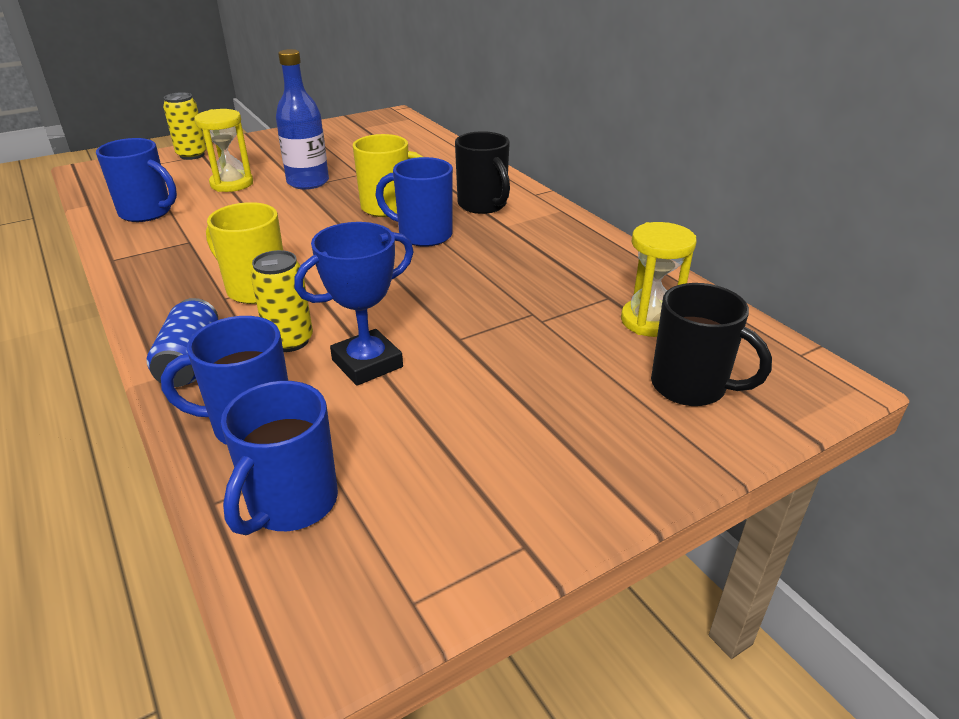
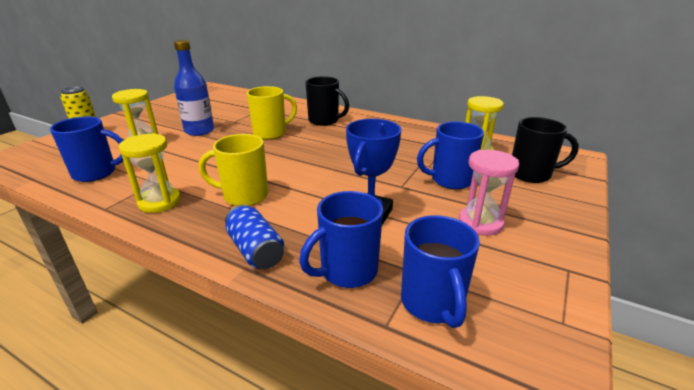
camera: 30 degrees left, 5 degrees down
yellow can [250,250,313,352] -> none
blue mug [375,157,453,247] -> blue mug moved to [417,122,484,189]
none -> yellow hourglass [119,133,181,213]
none -> pink hourglass [459,150,519,236]

